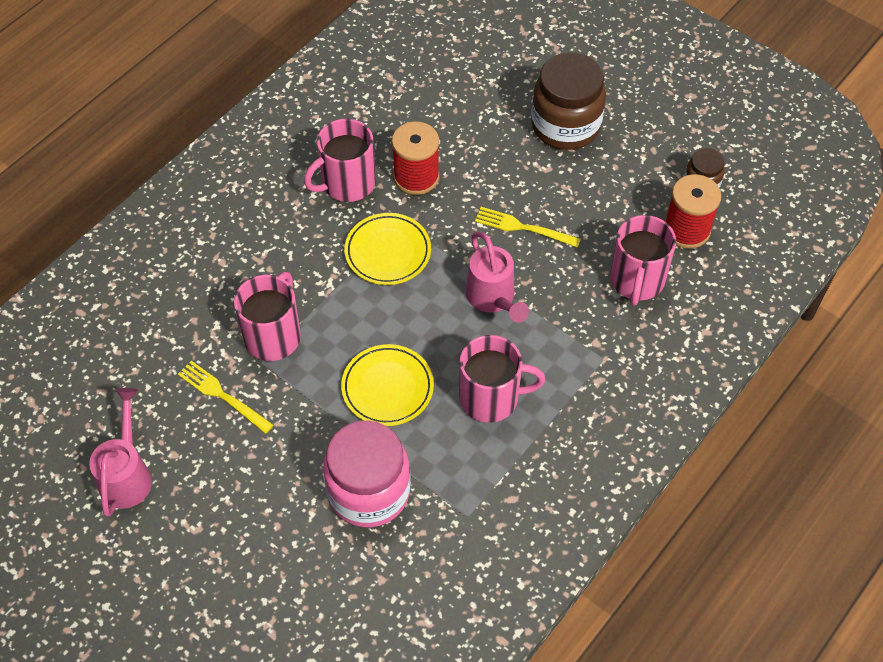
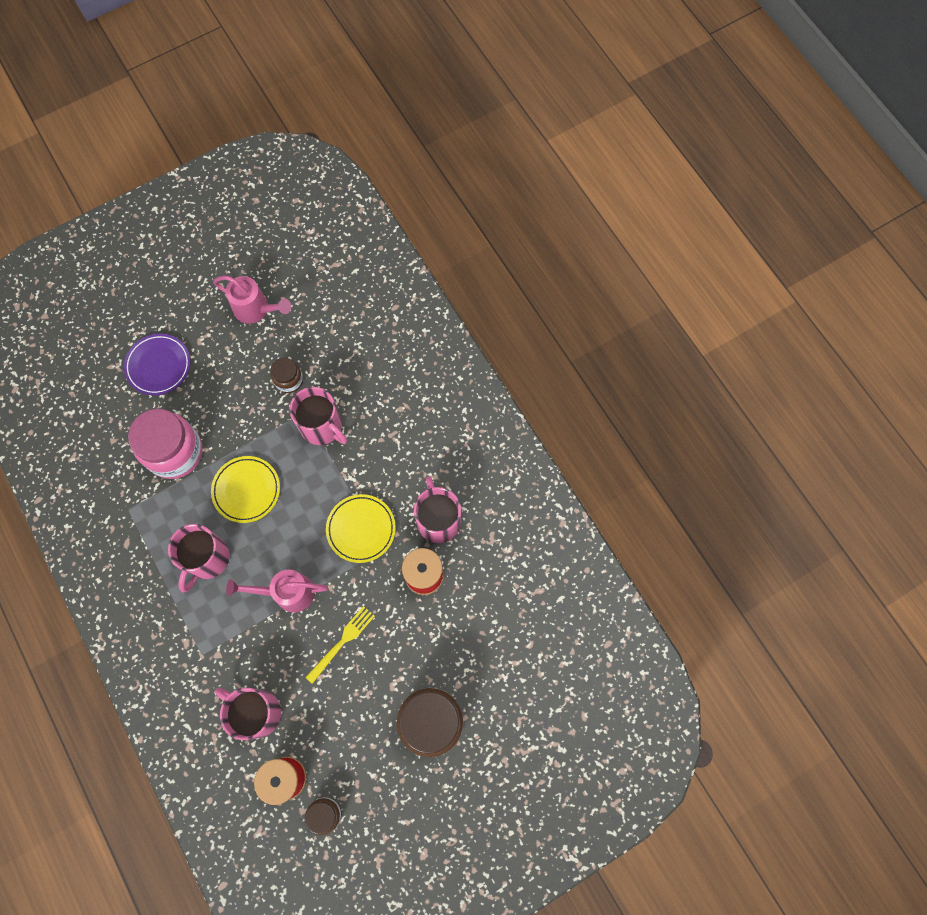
camera: 110 degrees right, 15 degrees up
yellow fork [178,361,274,434] -> brown jar [271,358,303,393]
none -> purple plate [124,334,191,395]

